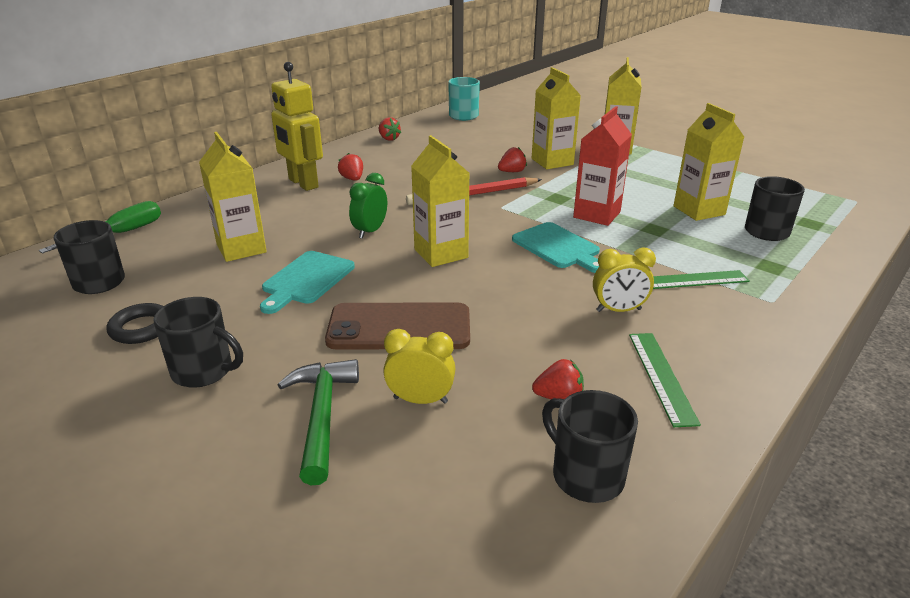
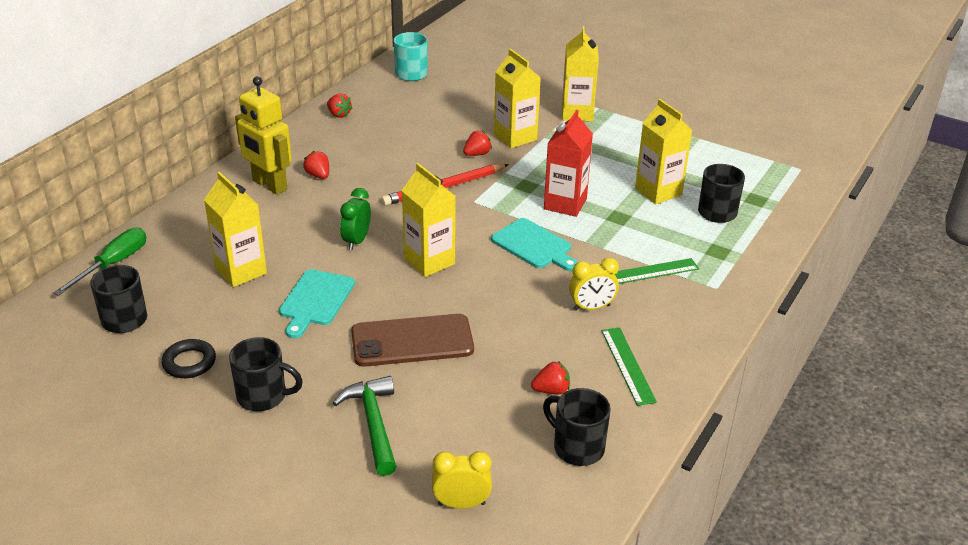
camera: 10 degrees left, 5 degrees up
yellow clock [383,329,455,404] -> yellow clock moved to [432,451,492,509]

